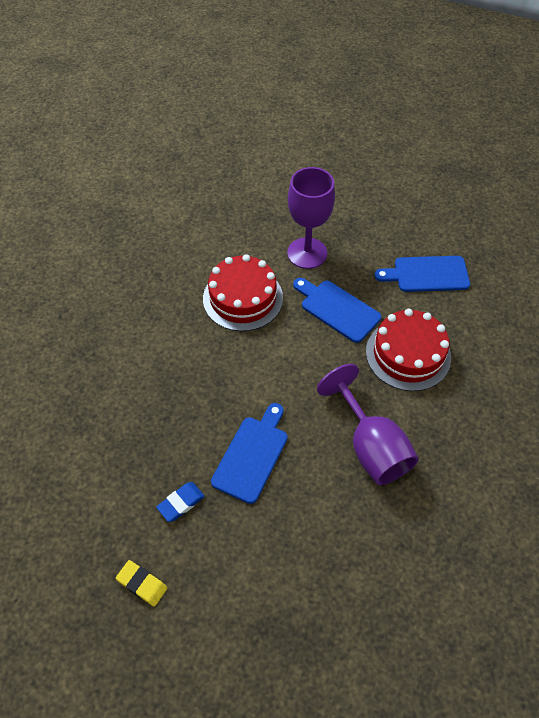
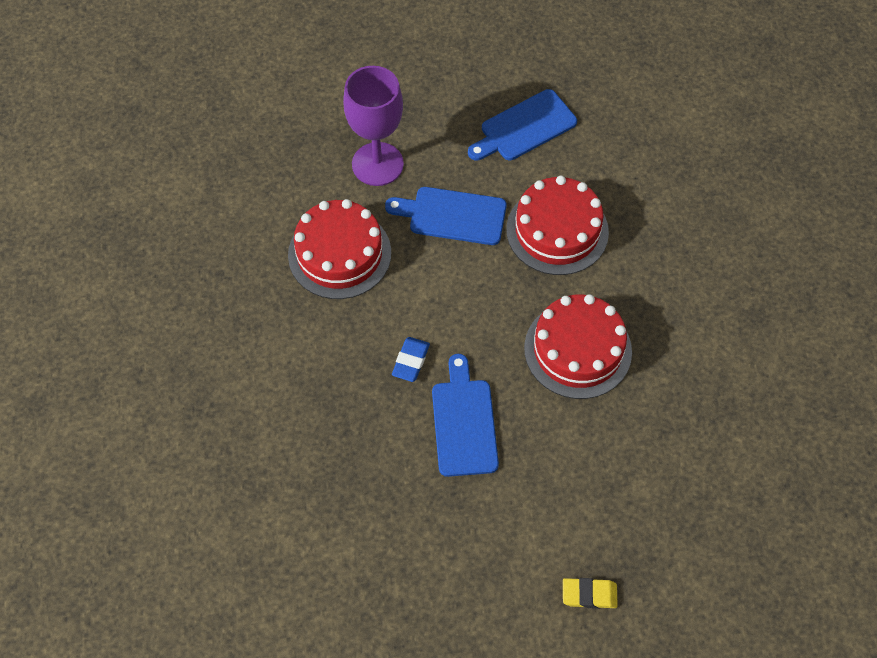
camera: 30 degrees left, 5 degrees up
yellow eraser [116,560,167,606] -> yellow eraser moved to [563,578,618,609]
blue eraser [156,482,205,522] -> blue eraser moved to [392,337,430,382]
purple goblet [317,364,419,485] -> red cake [524,294,632,399]

